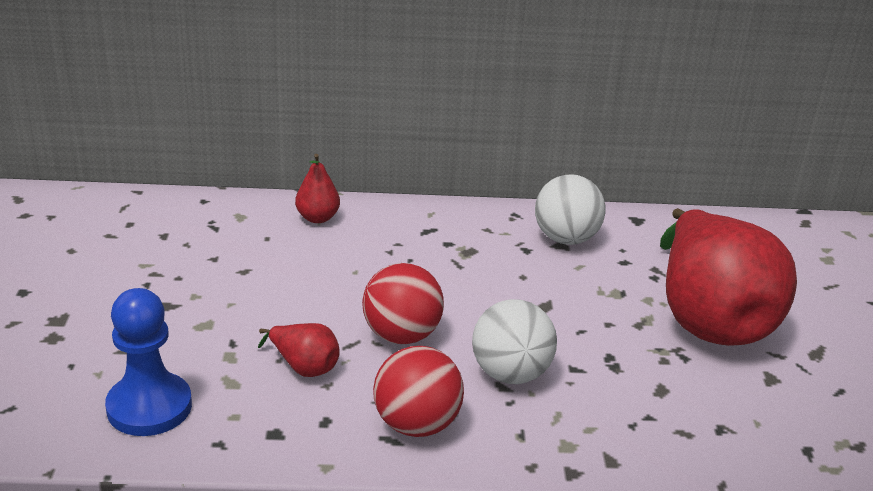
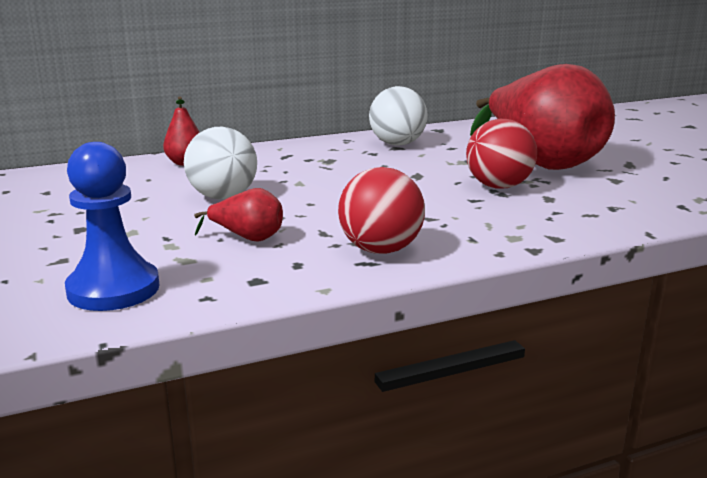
camera: 20 degrees left, 10 degrees down
red ball [362,263,444,344] -> red ball moved to [466,119,537,189]
white ball [472,299,557,384] -> white ball moved to [184,127,257,199]

